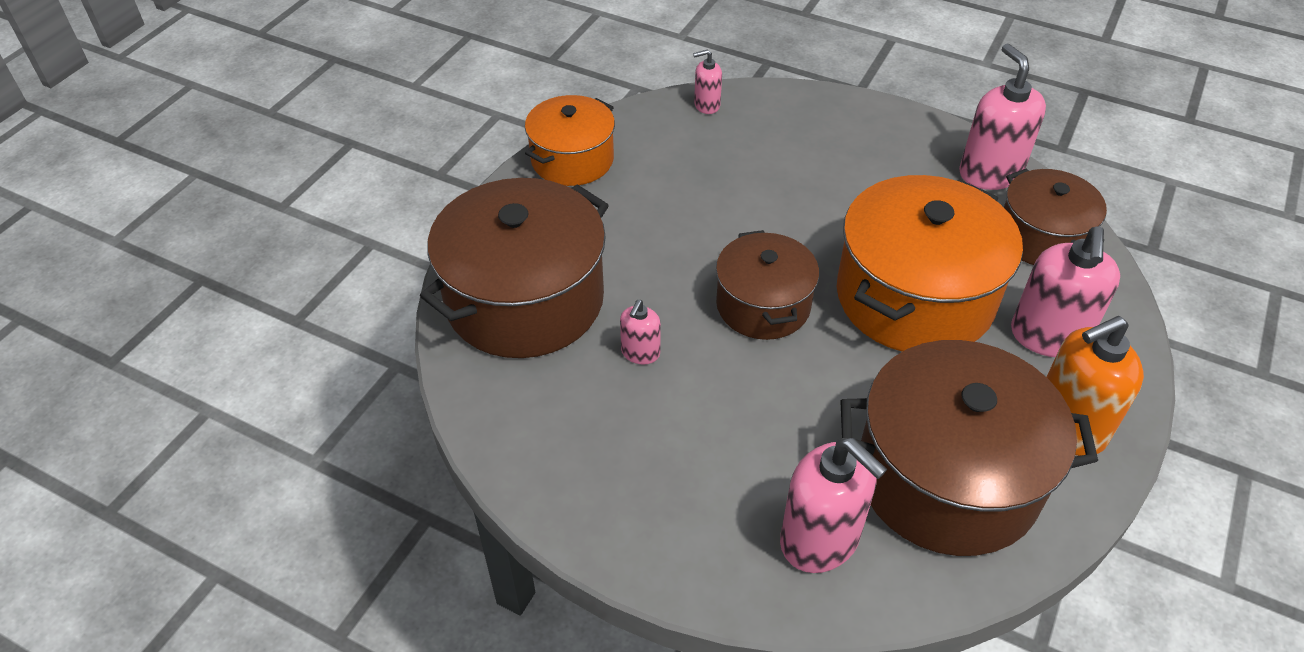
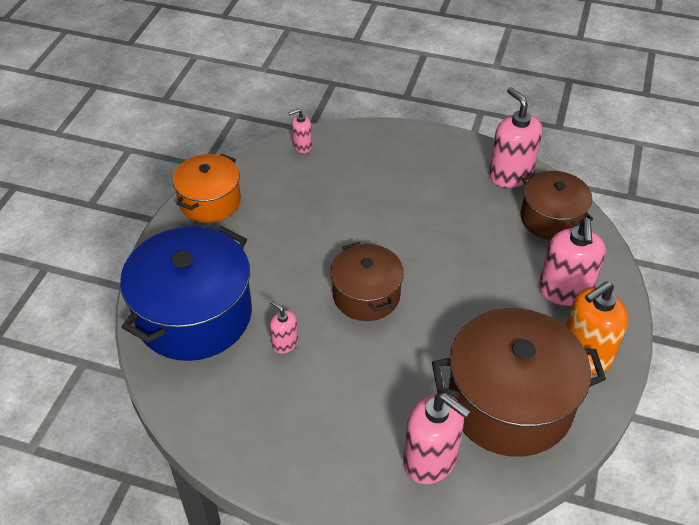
camera: 10 degrees left, 0 degrees up
brown pot [420,178,609,358] -> blue pot [120,226,252,361]
pink soap dispenser [620,300,661,364] -> pink soap dispenser turned 120 degrees clockwise [270,300,298,354]
orange pot [837,175,1023,352] -> none

